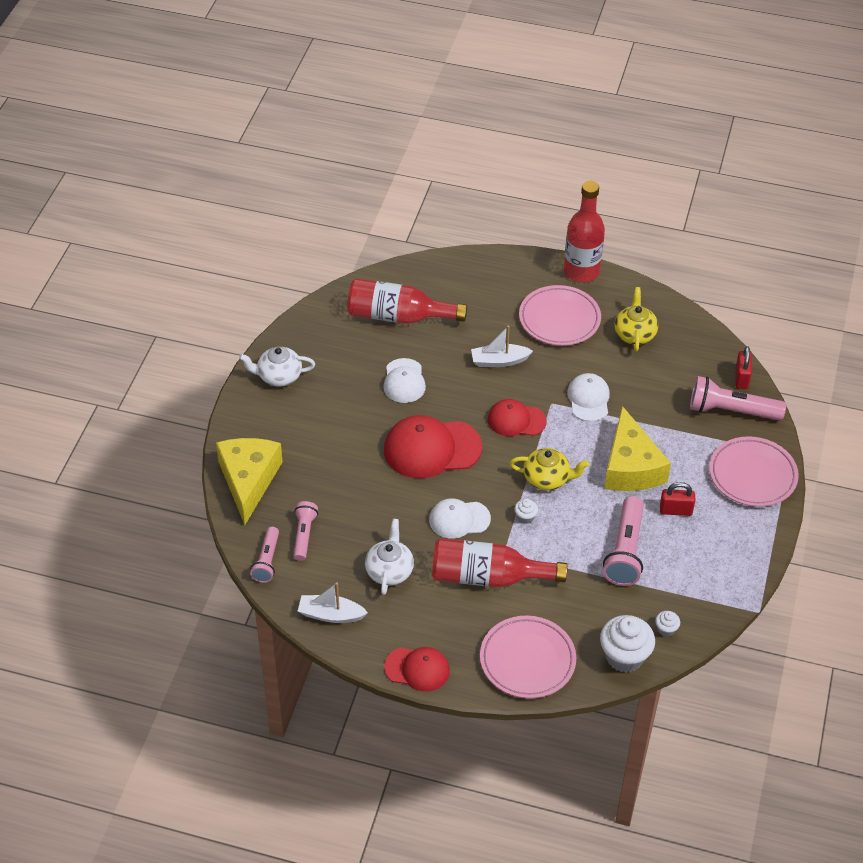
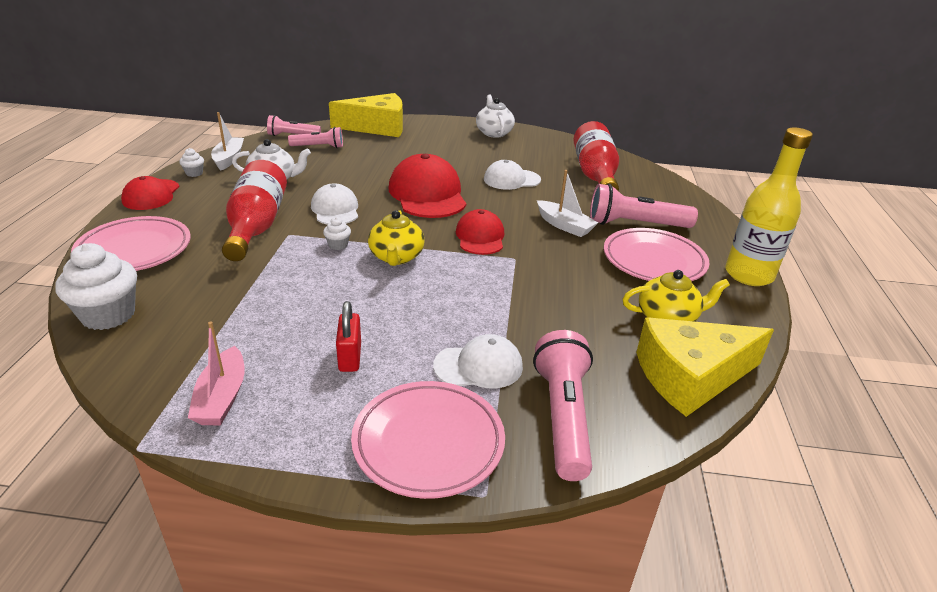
camera: 80 degrees right, 15 degrees down
white boat [471,325,533,367] -> white boat turned 150 degrees clockwise [537,170,598,237]
red bottle [564,181,605,282] -> yellow bottle [725,127,813,286]
white cap [567,373,610,422] -> white cap moved to [433,334,523,388]
pink flashlight [603,496,644,586] -> pink flashlight moved to [590,184,698,228]
yellow cheese [604,406,671,491] -> yellow cheese moved to [636,317,774,417]
white cupcake [655,611,680,637] -> white cupcake moved to [179,148,204,177]
red padlock [735,346,752,389] -> none
none -> pink boat [188,321,245,425]

